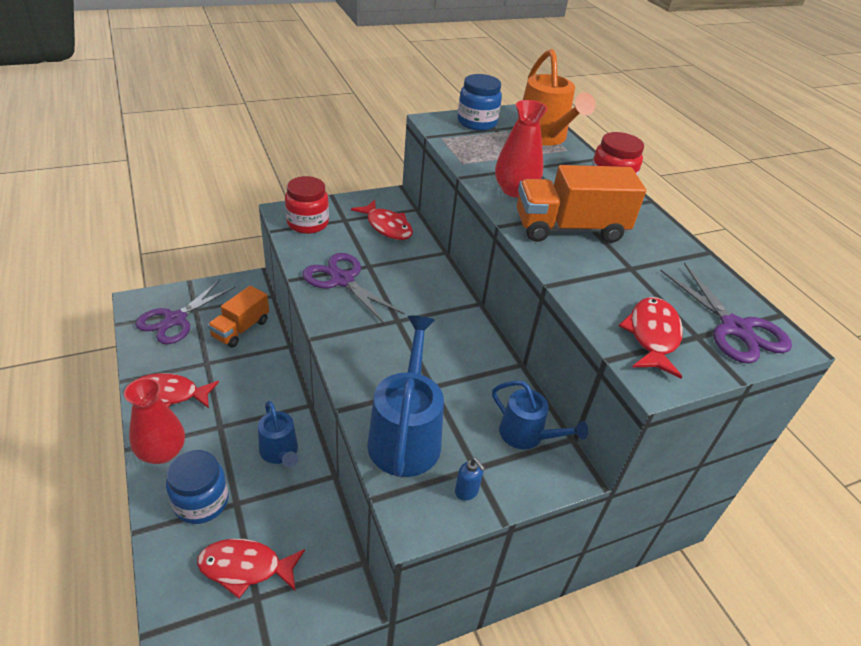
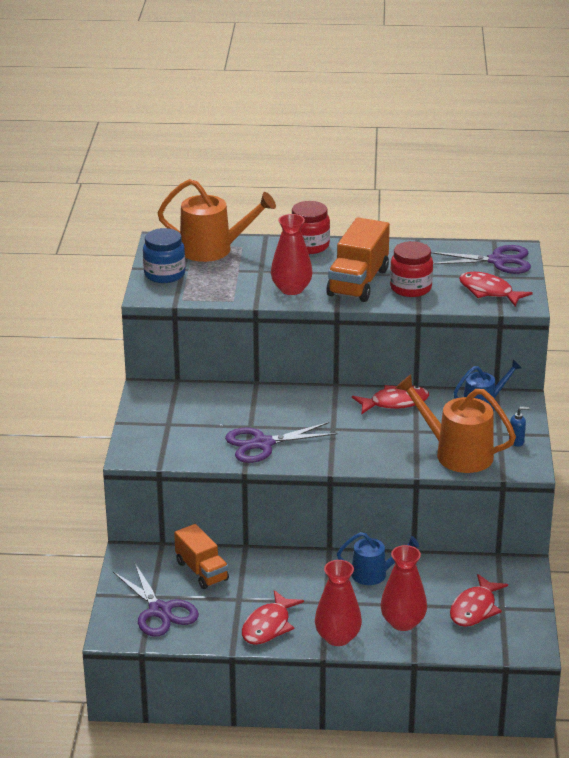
camera: 60 degrees left, 10 degrees down
blue jar [166,450,229,524] -> red vase [381,545,427,631]
red jar [285,176,329,234] -> red jar moved to [390,241,433,297]
red fish [351,200,413,240] -> red fish moved to [352,385,429,414]
blue watering can [367,316,444,477] -> orange watering can [395,374,516,473]

